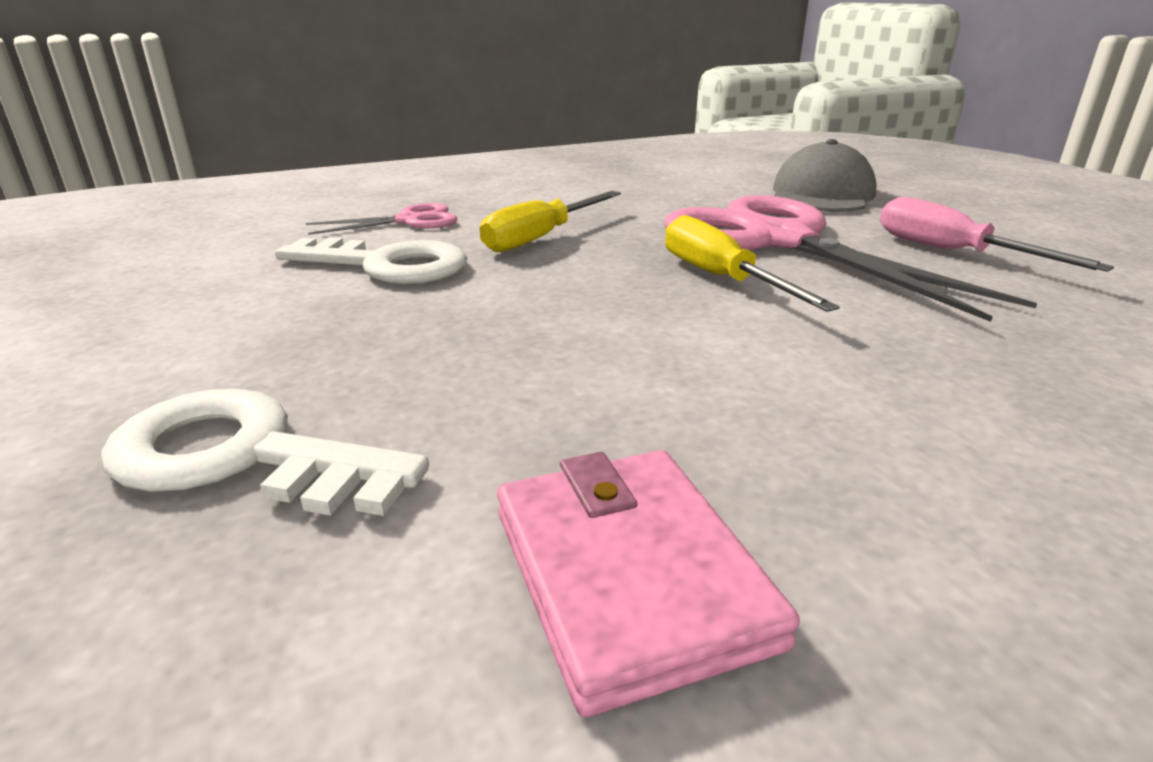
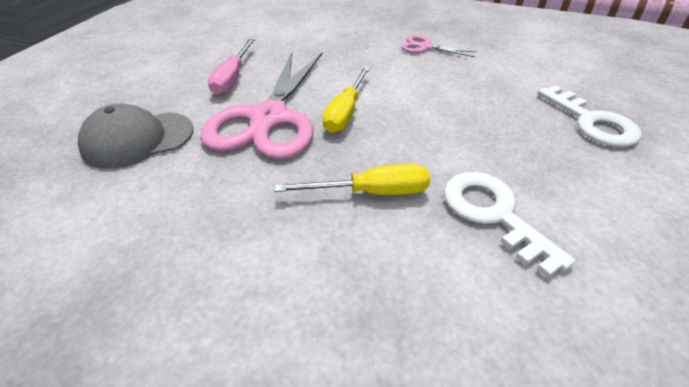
camera: 135 degrees left, 15 degrees up
pink scissors [306,203,458,235] -> pink scissors moved to [401,35,477,57]
pink wallet [497,450,800,717] -> none

